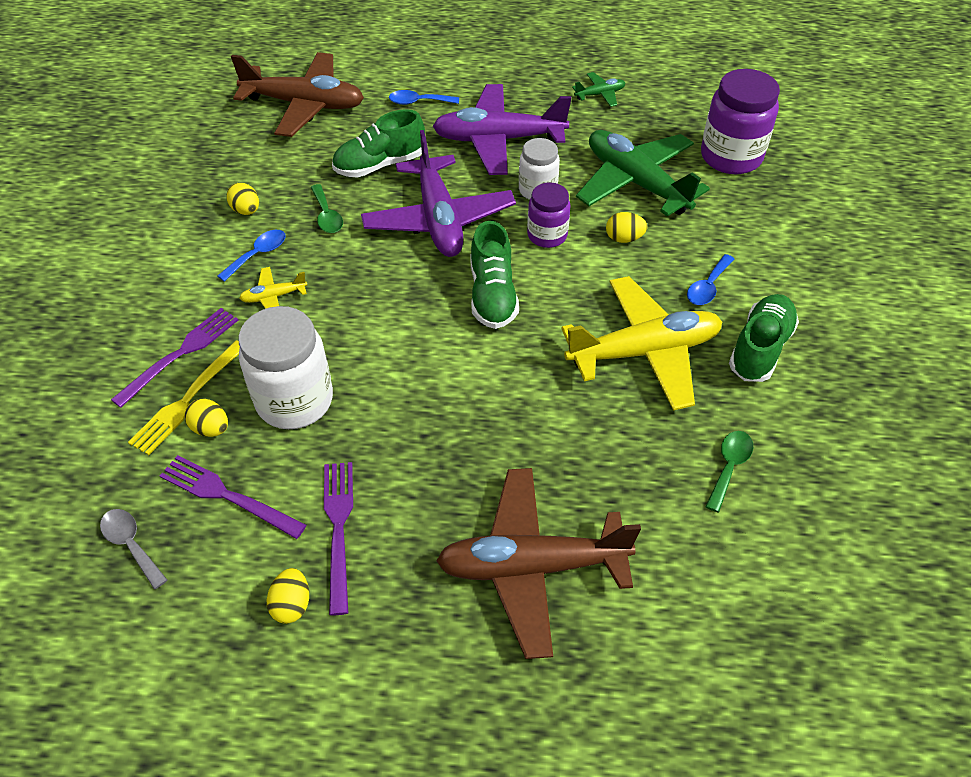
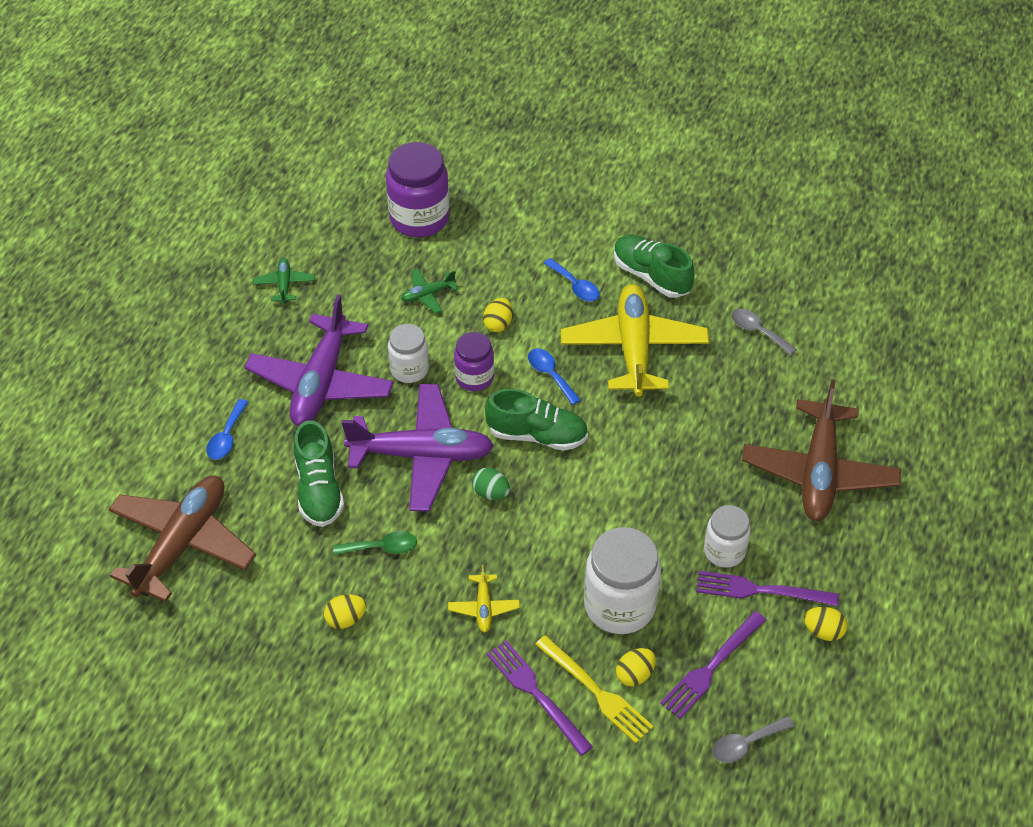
camera: 75 degrees left, 0 degrees up
blue spoon [218,230,286,282] -> blue spoon moved to [528,349,581,405]
green plane [576,130,710,216] -> green plane [401,269,458,314], size x0.43
green spoon [705,431,753,512] -> grey spoon [732,309,797,355]
none -> green egg [472,468,510,500]
none -> white jar [704,505,751,568]

